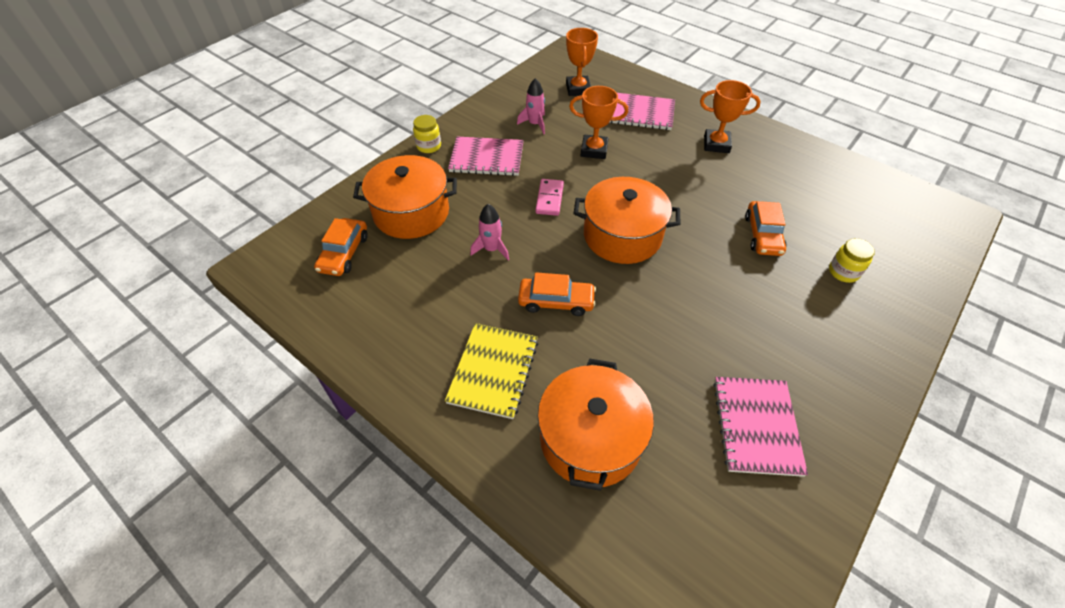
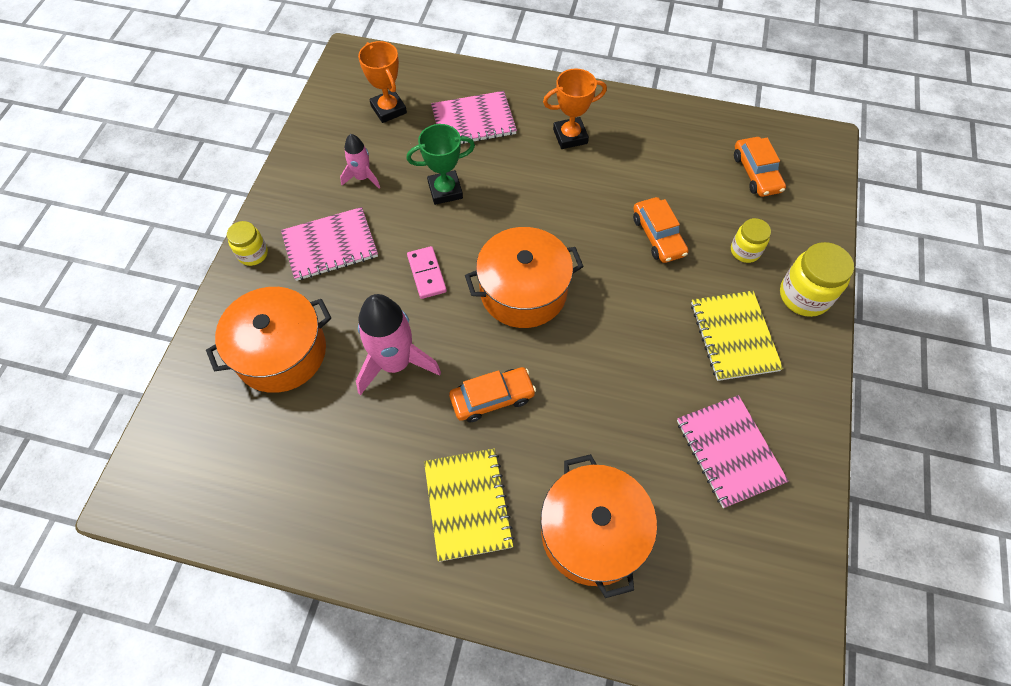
camera: 25 degrees left, 10 degrees up
orange car [314,218,368,276] -> orange car moved to [734,137,786,197]
pink rocket [470,204,509,260] -> pink rocket [356,294,441,395], size x1.84
orange trophy [569,86,628,159] -> green trophy [406,124,475,205]
none -> yellow notebook [691,291,783,381]
none -> yellow jar [780,242,854,317]

